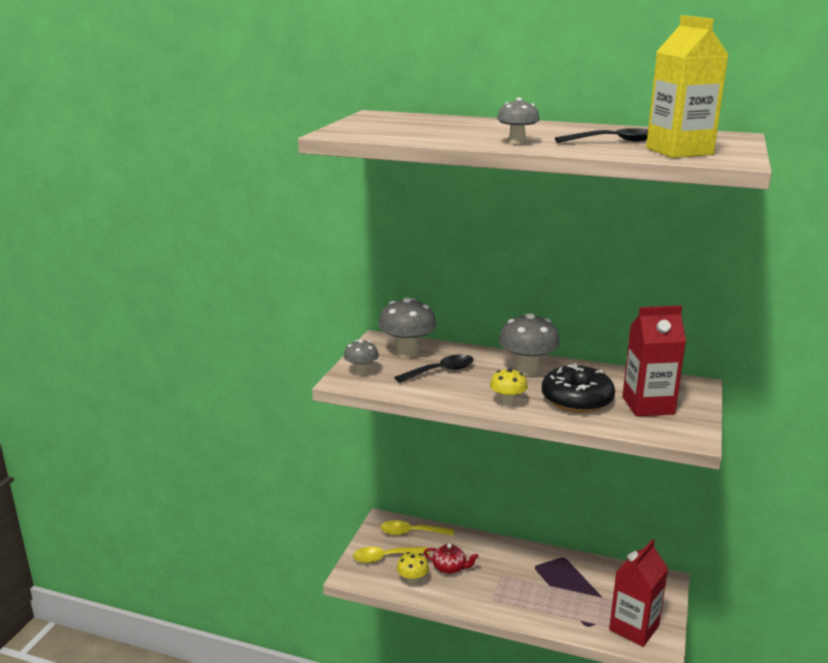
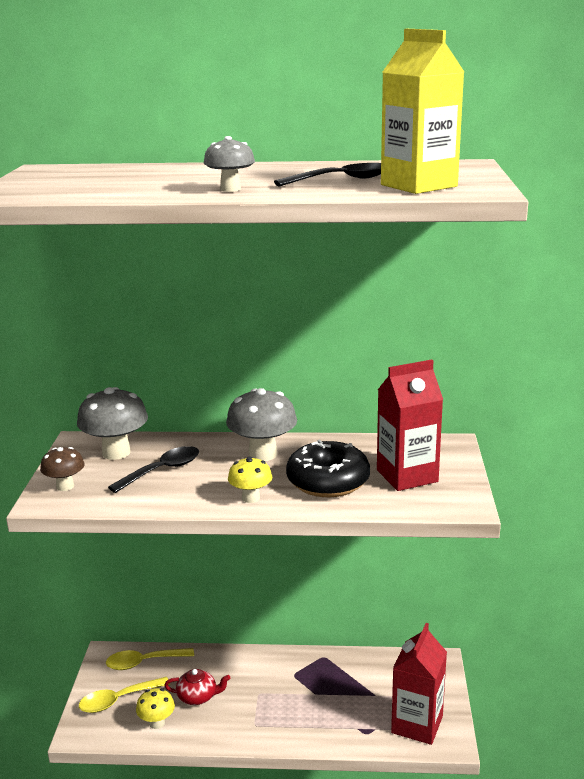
camera: 15 degrees left, 0 degrees up
grey mushroom [344,340,379,376] -> brown mushroom [40,447,84,491]

